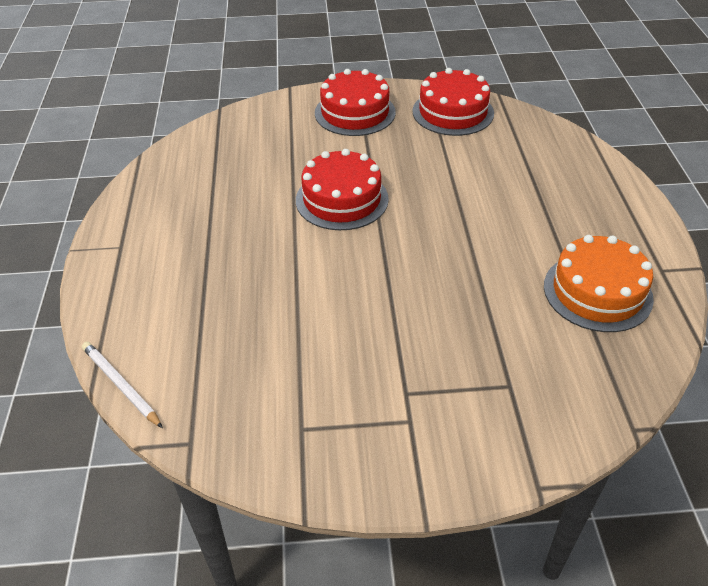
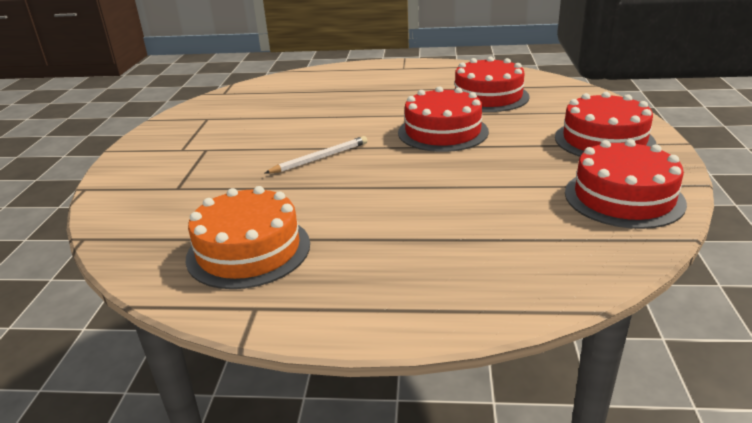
camera: 100 degrees right, 15 degrees down
white pencil [82,342,163,428] -> white pencil moved to [265,136,368,174]
none -> red cake [453,57,530,112]

